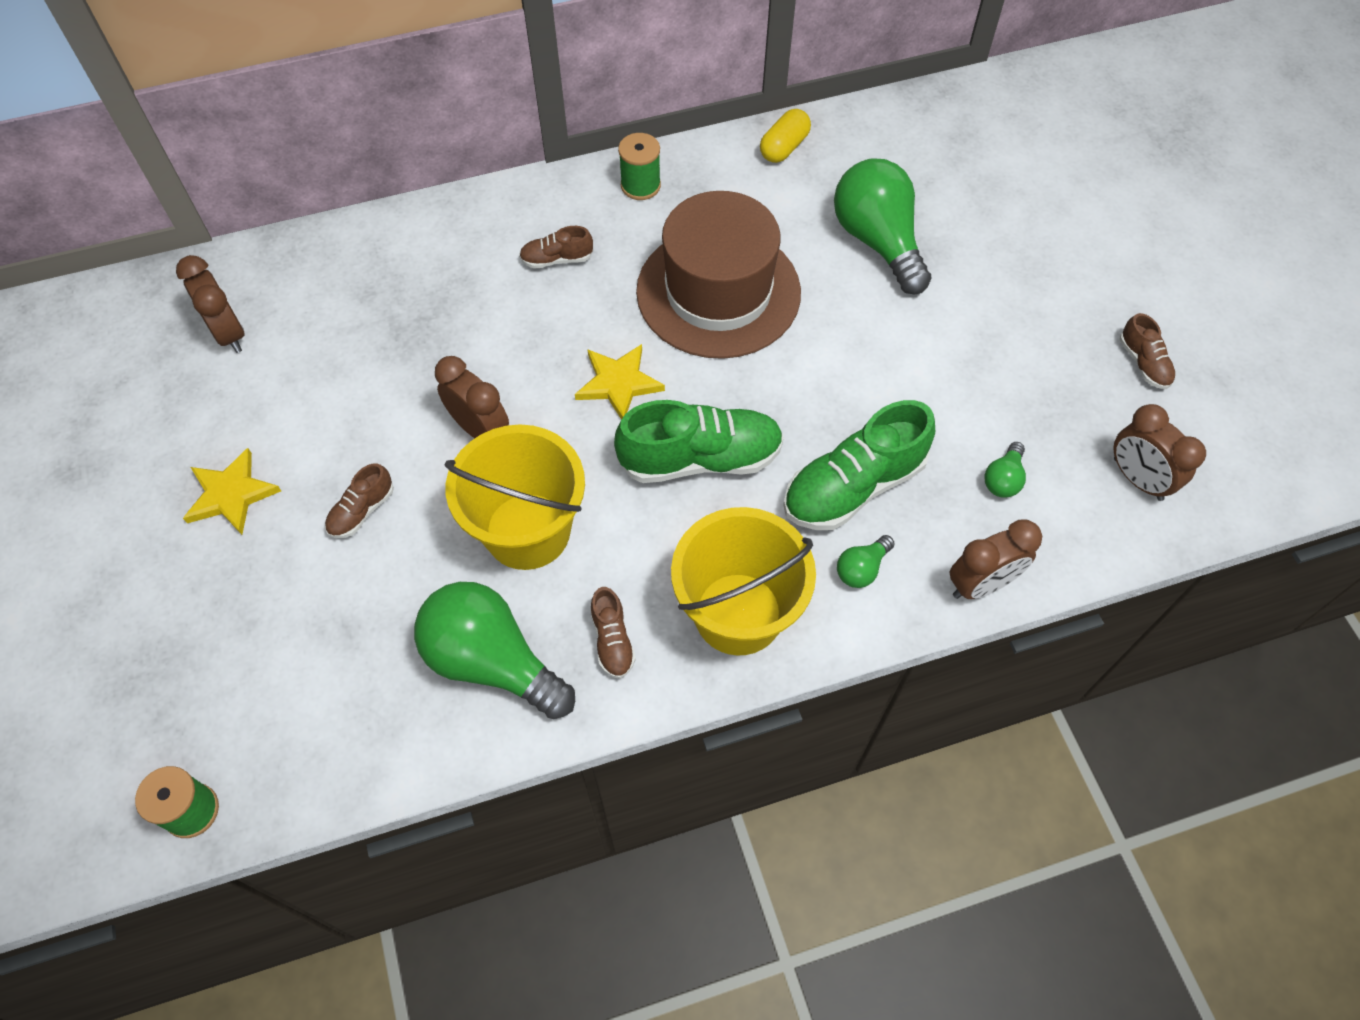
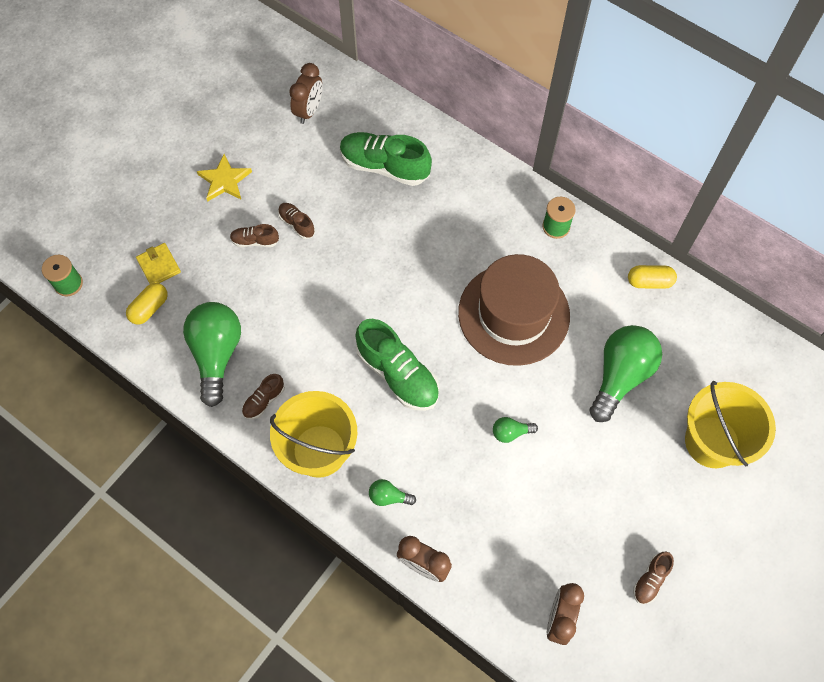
camera: 55 degrees right, 5 degrees up
brown clock [435,356,509,438] -> none
yellow bucket [444,424,585,570] -> yellow bucket moved to [685,381,776,468]
brown shoe [519,226,593,269] -> brown shoe moved to [278,203,315,239]
yellow star [575,344,665,420] -> none
green shoe [783,400,935,530] -> green shoe moved to [340,132,432,186]
green light bulb [984,442,1026,498] -> green light bulb moved to [493,417,538,443]
none -> yellow capsule [126,283,168,325]
none -> yellow wallet [136,243,181,284]

